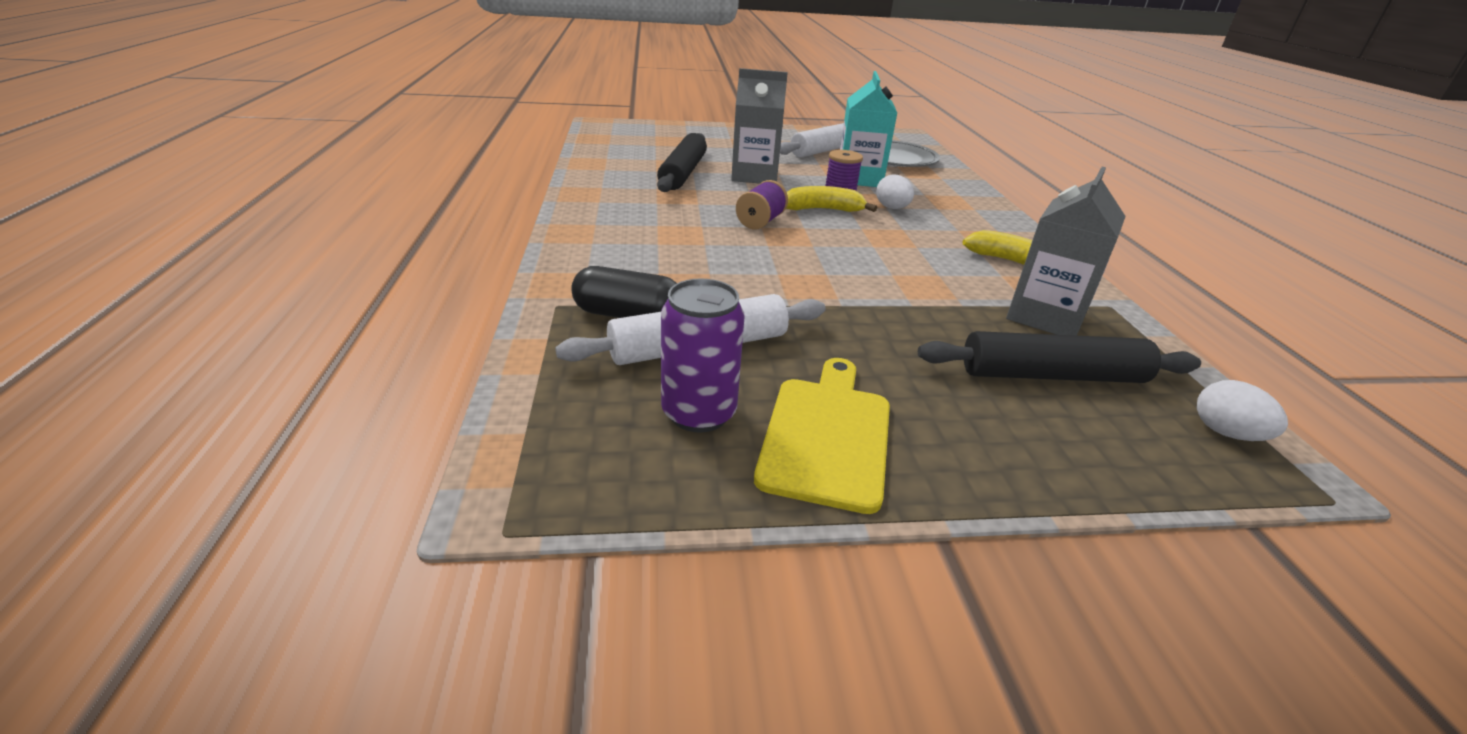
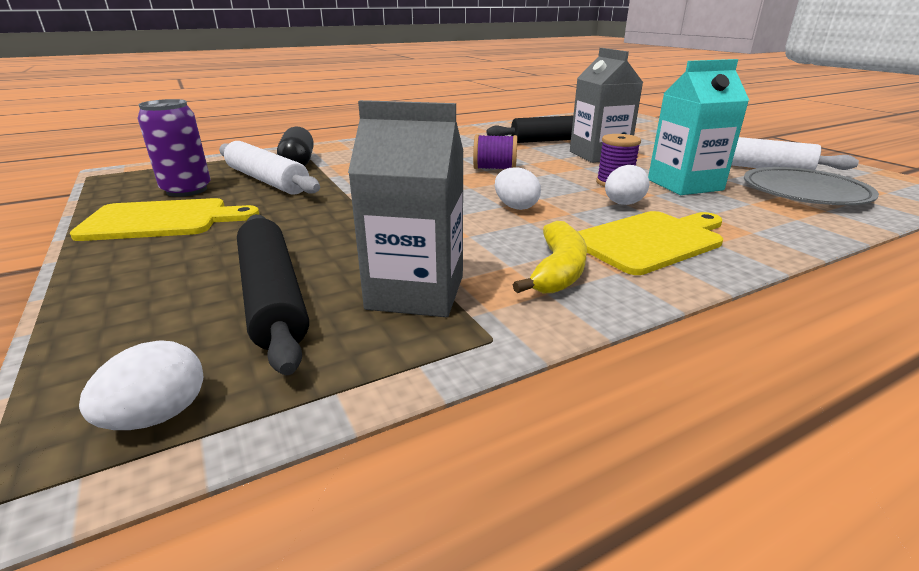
camera: 70 degrees right, 5 degrees down
yellow banana [786,186,877,212] -> none
none -> white egg [495,167,541,210]
none -> yellow cutting board [577,211,723,275]

